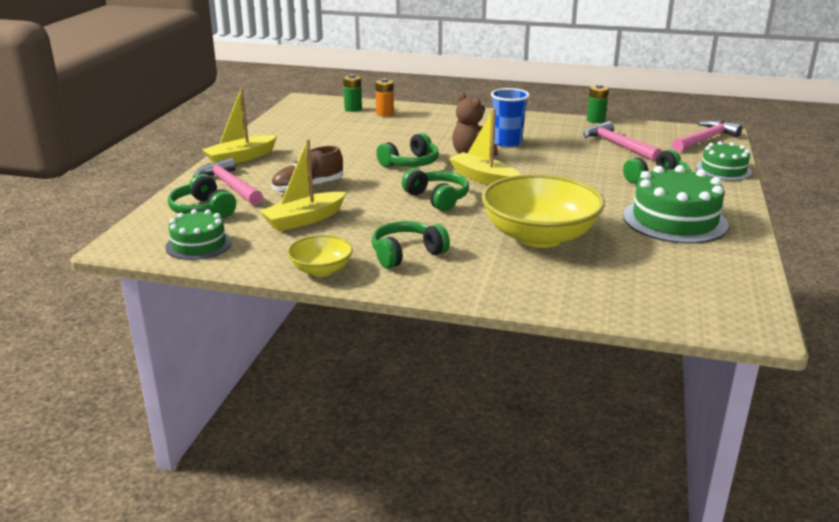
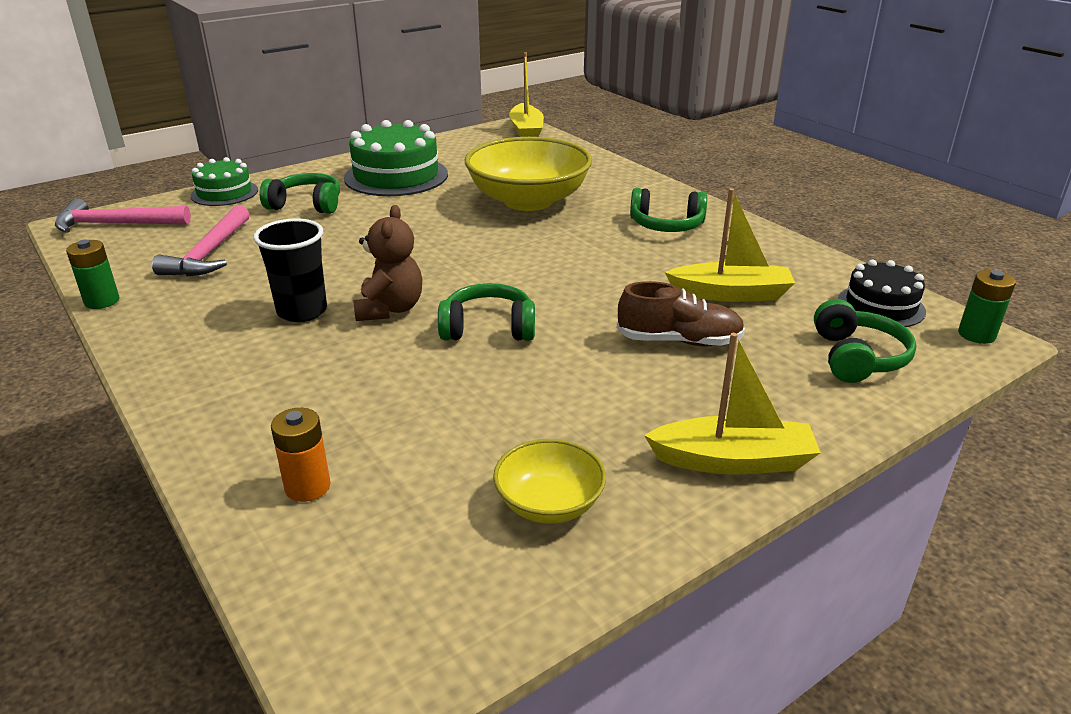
camera: 140 degrees left, 5 degrees up
green cake [165,209,232,260] -> black cake [838,260,926,327]
pink hammer [193,157,263,205] -> none
yellow bowl [287,235,353,276] -> yellow bowl moved to [493,439,606,524]
green battery [343,74,362,112] -> green battery moved to [958,270,1016,344]
green headphones [402,168,469,211] -> none
yellow boat [449,109,520,185] -> yellow boat moved to [509,52,544,137]
blue cup [491,88,530,147] -> black cup [253,218,327,322]

